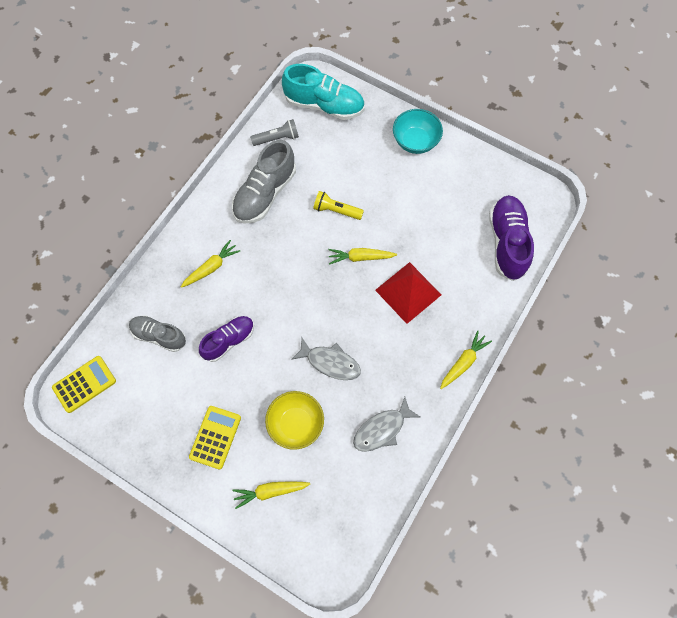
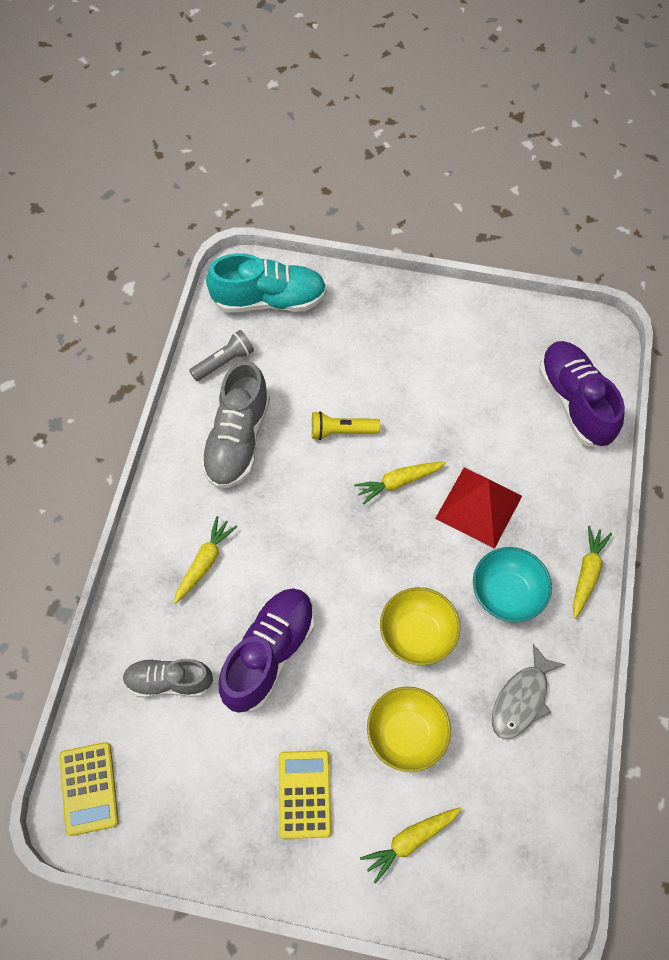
camera: 20 degrees left, 5 degrees down
yellow calculator [52,356,116,413] -> yellow calculator turned 135 degrees clockwise [59,742,119,836]
purple shoe [199,316,254,362] -> purple shoe [219,588,315,713], size x1.55
grey fish [291,338,361,380] -> yellow bowl [380,587,460,665]
turquoise bowl [393,109,443,154] -> turquoise bowl moved to [473,547,552,622]

